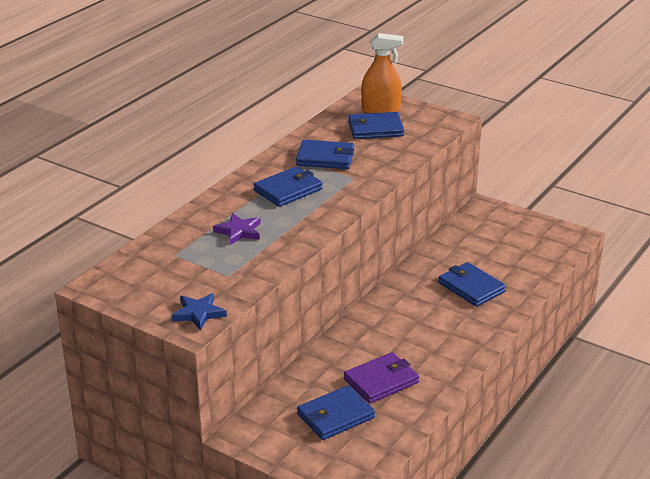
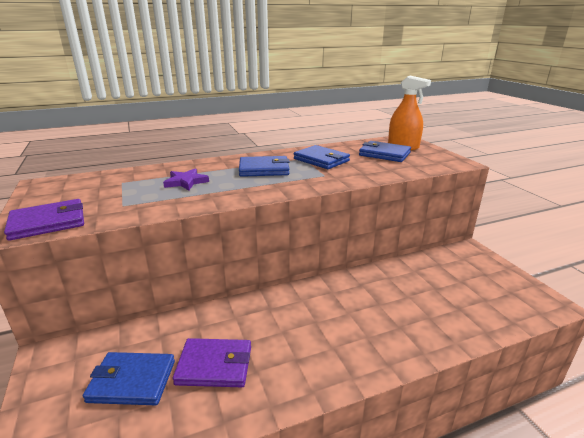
camera: 35 degrees right, 5 degrees down
blue star [171,293,227,331] -> purple wallet [4,199,84,241]
blue wallet [438,262,506,307] -> none

